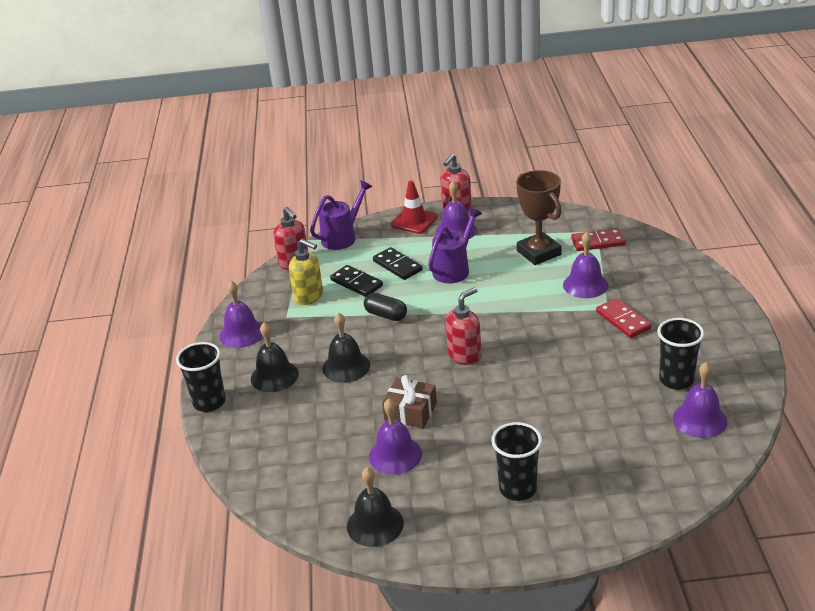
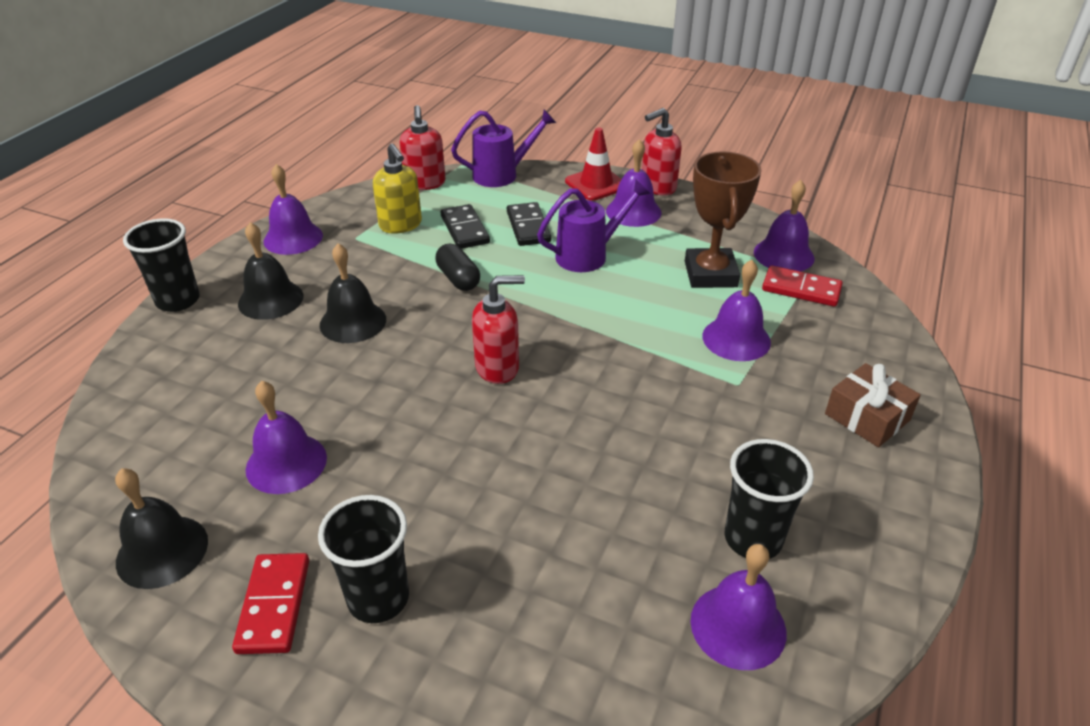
camera: 25 degrees right, 5 degrees up
brown gift [382,375,437,428] -> brown gift moved to [825,363,921,447]
red domino [596,298,652,338] -> red domino moved to [232,553,309,654]
none -> purple bell [754,180,815,271]

